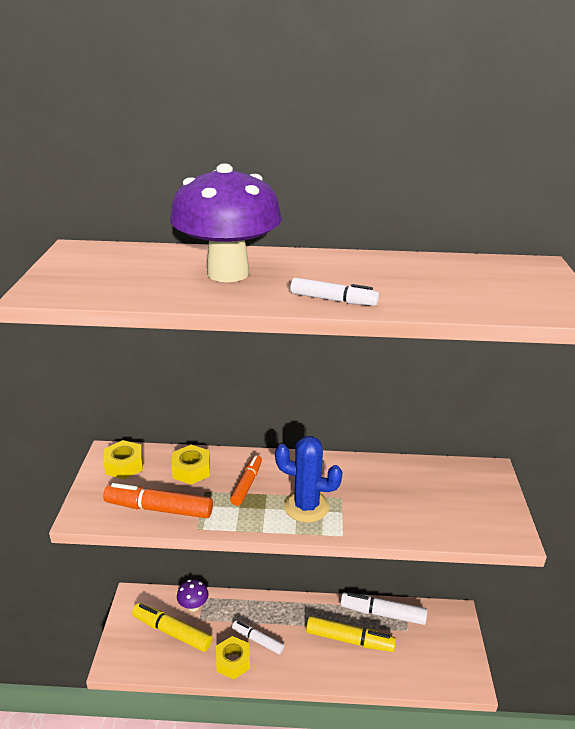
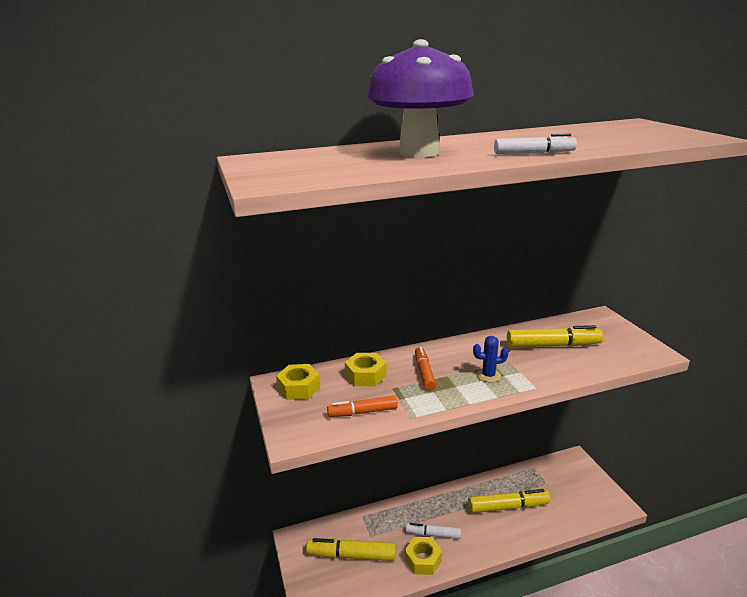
camera: 20 degrees left, 5 degrees down
orange marker [103,483,213,518] -> orange marker [327,396,398,417], size x0.64
purple mushroom [177,579,208,612] -> none
blue cactus [275,436,343,523] -> blue cactus [473,336,508,382], size x0.57
white marker [340,593,427,625] -> none
none -> yellow marker [507,325,603,347]

